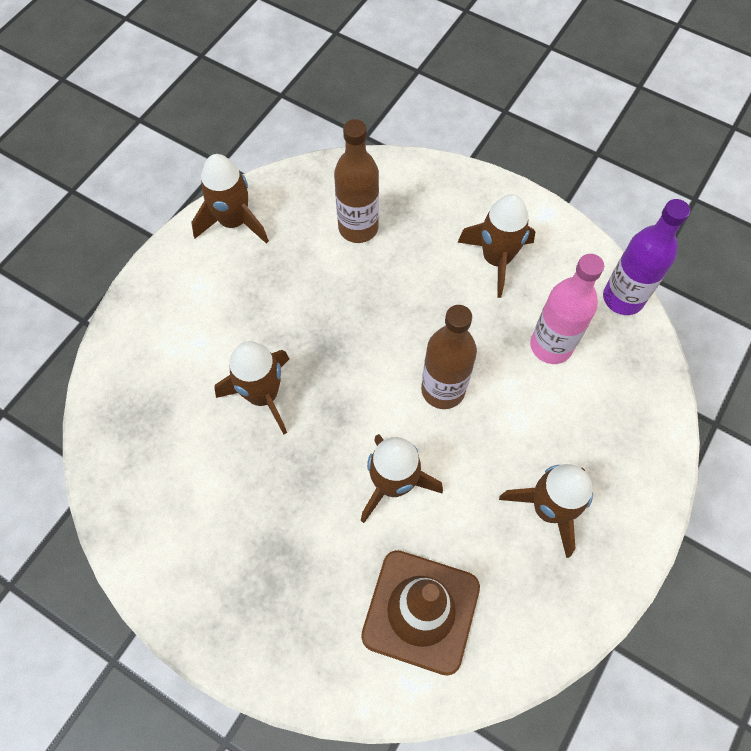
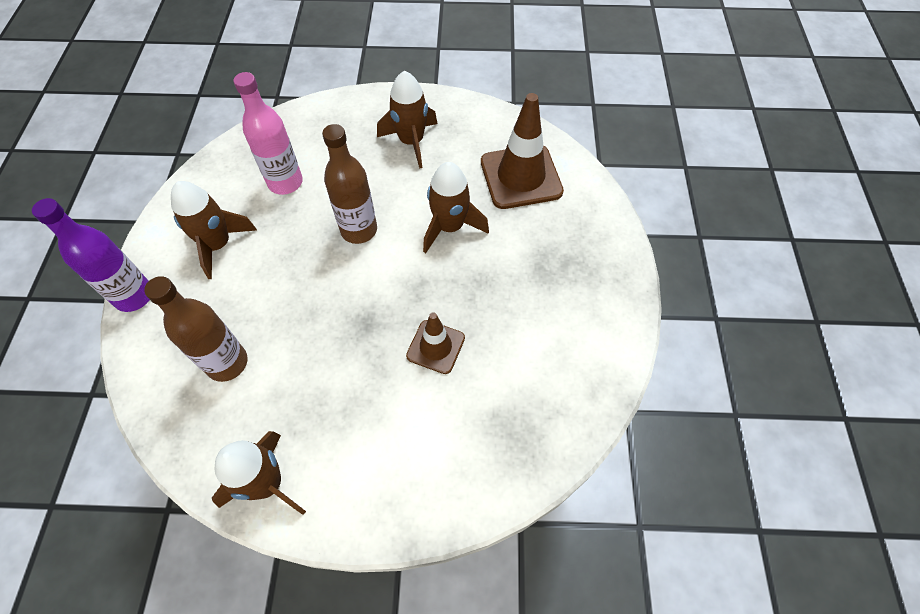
camera: 120 degrees left, 5 degrees down
brown rocket [214,341,289,434] -> brown traffic cone [406,312,465,374]
purple bottle [603,199,690,315] -> purple bottle moved to [32,198,150,312]

